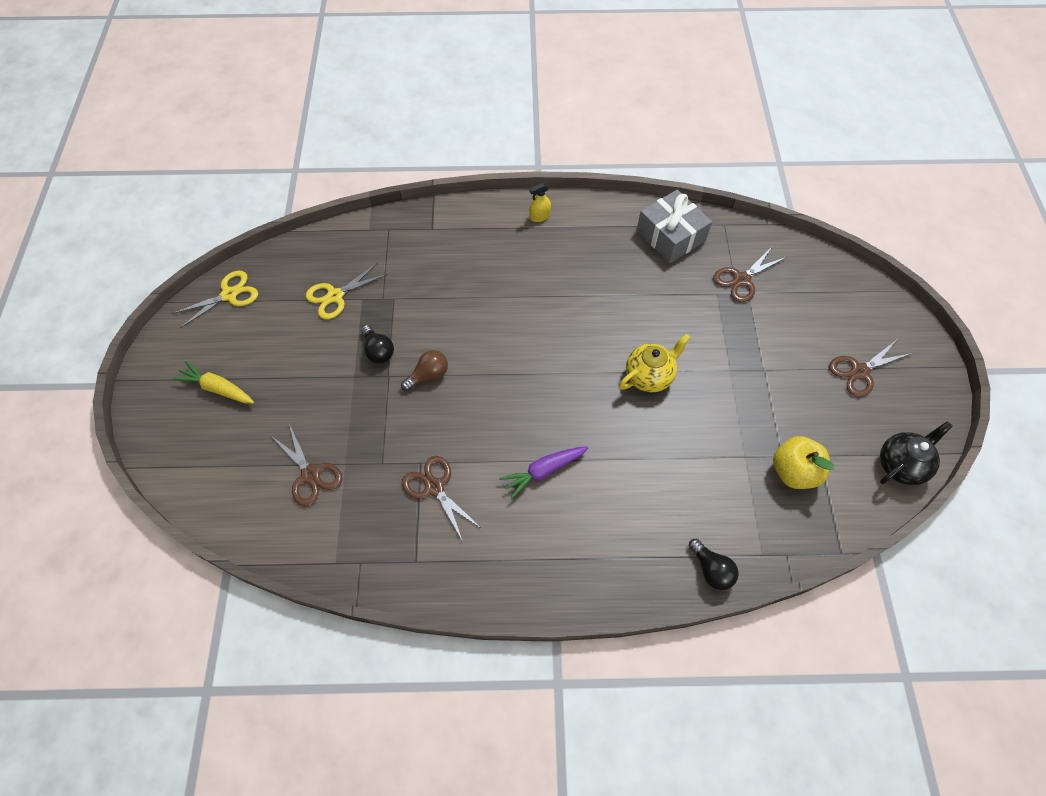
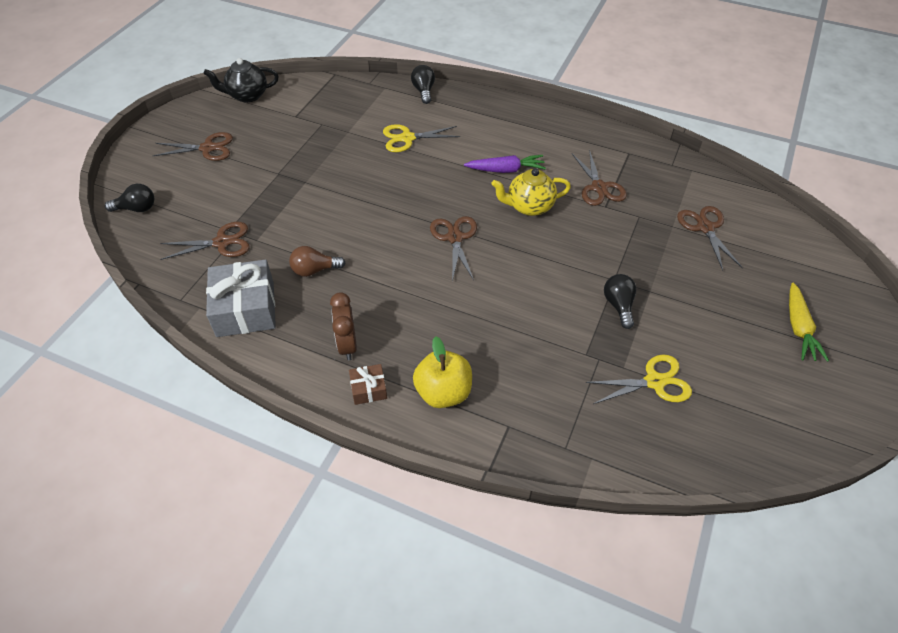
camera: 155 degrees left, 10 degrees down
yellow scissors [172,271,258,328] -> yellow scissors moved to [383,124,460,152]
yellow carrot [172,361,254,404] -> yellow carrot turned 45 degrees clockwise [789,283,829,362]
brown light bulb [401,350,448,391] -> brown light bulb moved to [289,246,345,277]
yellow spray bottle [529,183,551,222] -> brown gift [349,364,387,405]
yellow teapot [619,334,691,392] -> yellow teapot moved to [491,168,571,216]
yellow apple [773,436,834,489] -> yellow apple moved to [413,336,472,408]
none -> black light bulb [105,184,154,212]
none -> brown clock [330,292,357,360]
none -> brown scissors [430,216,477,281]

